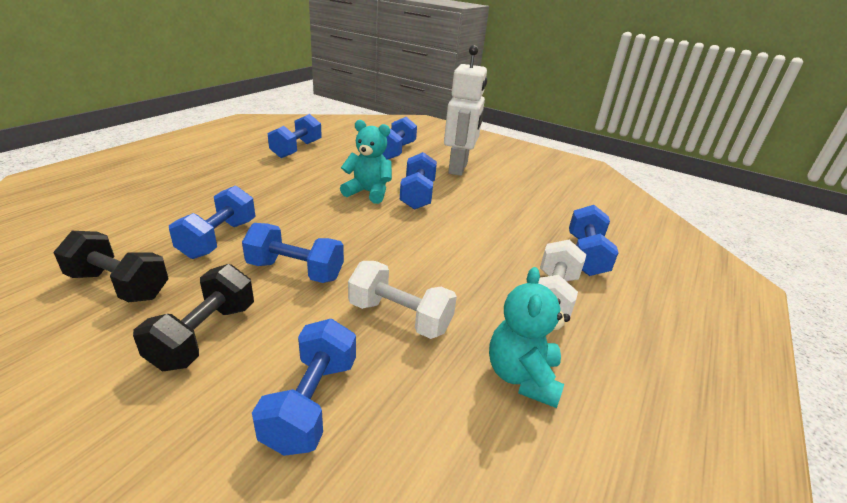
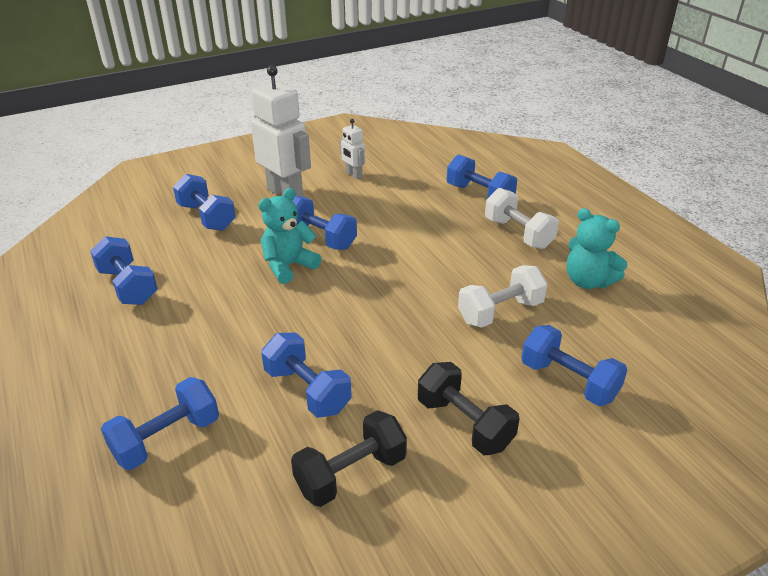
camera: 55 degrees left, 5 degrees up
blue dumbbell [242,223,344,283] -> blue dumbbell moved to [101,377,219,470]
none -> white robot [340,119,366,179]

